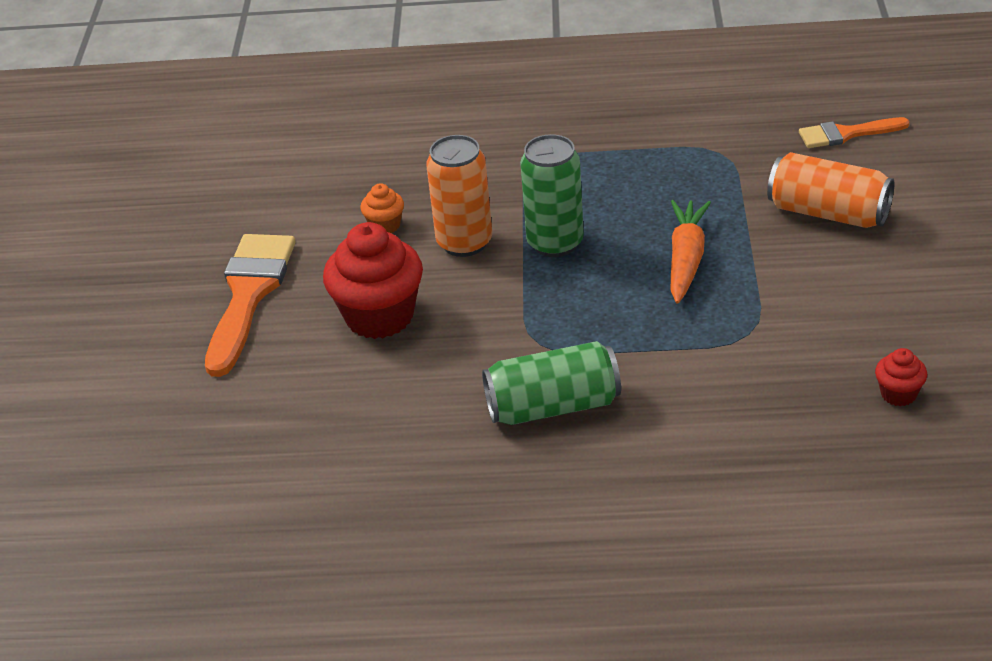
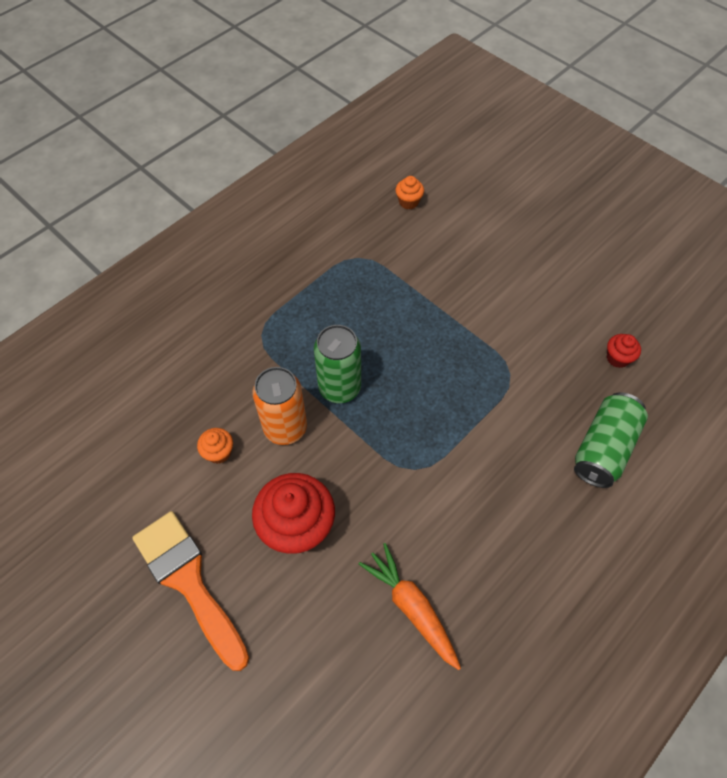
camera: 50 degrees left, 20 degrees up
green can [482,341,621,425] -> green can moved to [574,392,648,488]
orange carrot [671,200,711,304] -> orange carrot moved to [359,543,461,670]
orange can [767,152,895,228] -> none
orange brush [799,117,910,148] -> orange cupcake [395,176,424,210]

